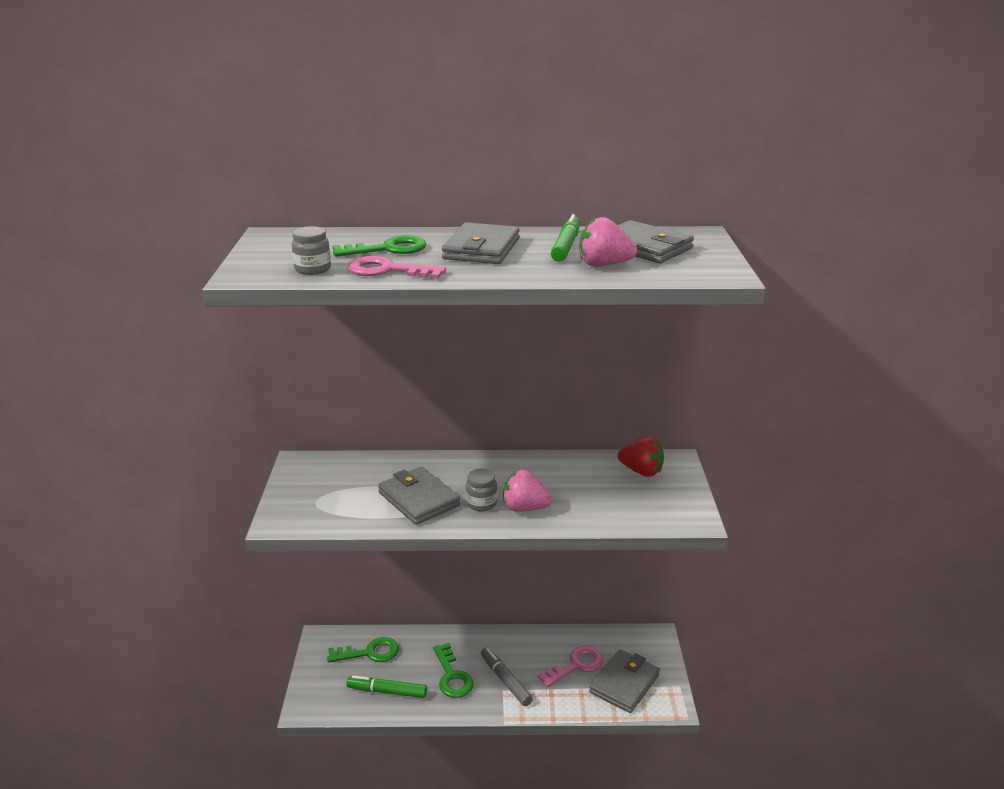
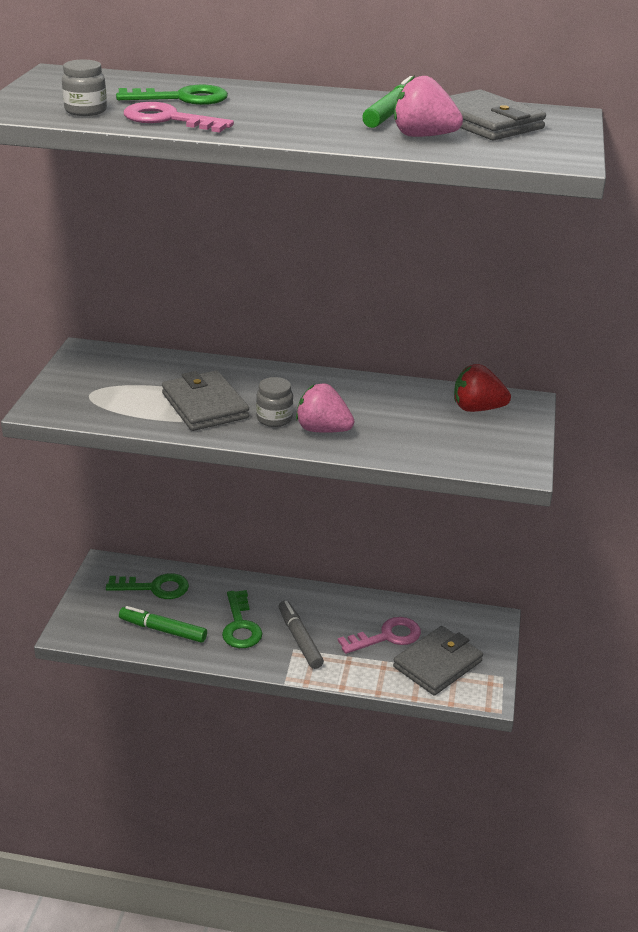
camera: 10 degrees right, 5 degrees up
grey wallet [442,222,520,264] -> none
red strawberry [618,436,664,477] -> red strawberry turned 150 degrees clockwise [454,364,511,412]

